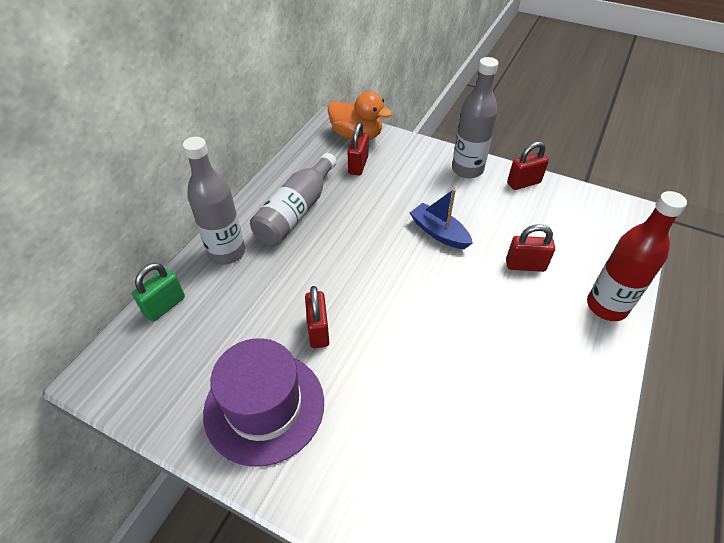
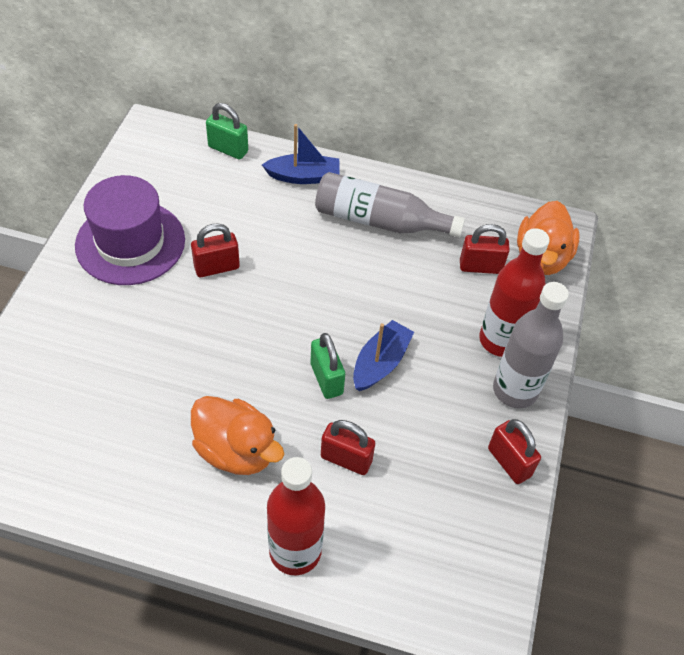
camera: 75 degrees right, 5 degrees up
grey bottle [183,137,245,265] -> blue boat [262,124,340,184]
red padlock [506,224,555,272] -> red padlock turned 60 degrees counterclockwise [321,420,375,475]
none -> orange duck [191,396,284,475]
none -> green padlock [311,333,345,399]
none -> red bottle [479,228,550,357]

